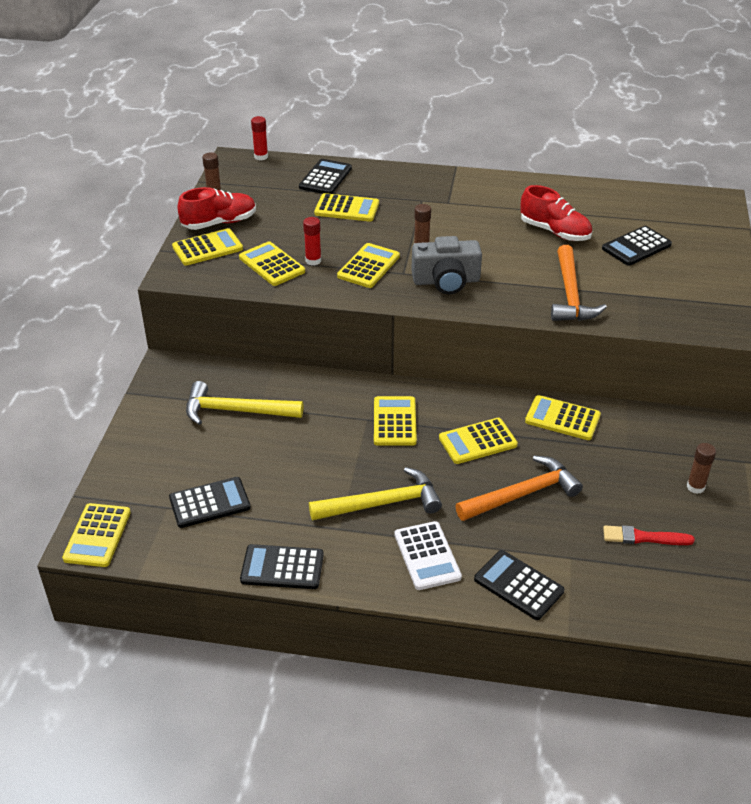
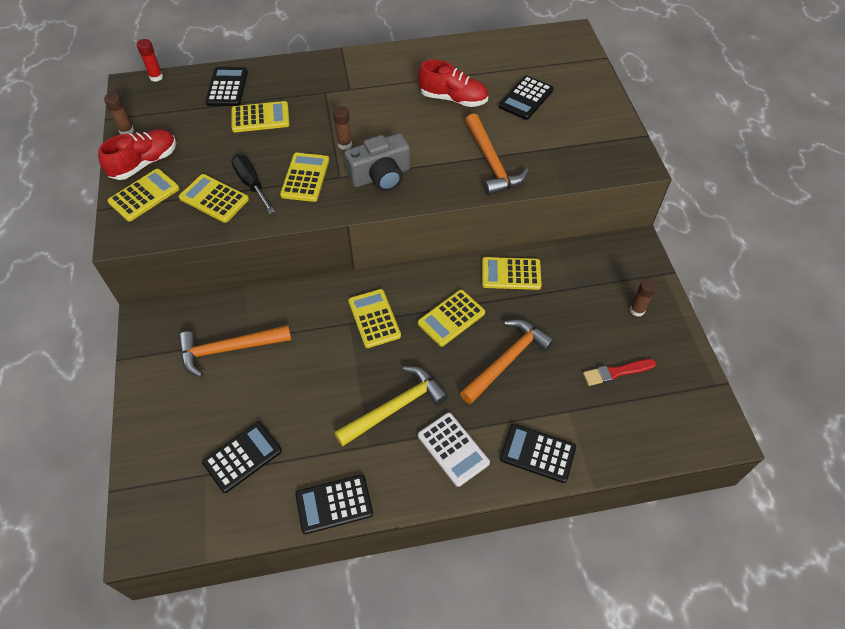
camera: 20 degrees left, 15 degrees up
yellow calculator [62,503,131,567] -> none
yellow hammer [186,381,303,425] -> orange hammer [179,325,292,377]
red glue stick [303,217,321,265] -> black screwdriver [231,154,275,214]

